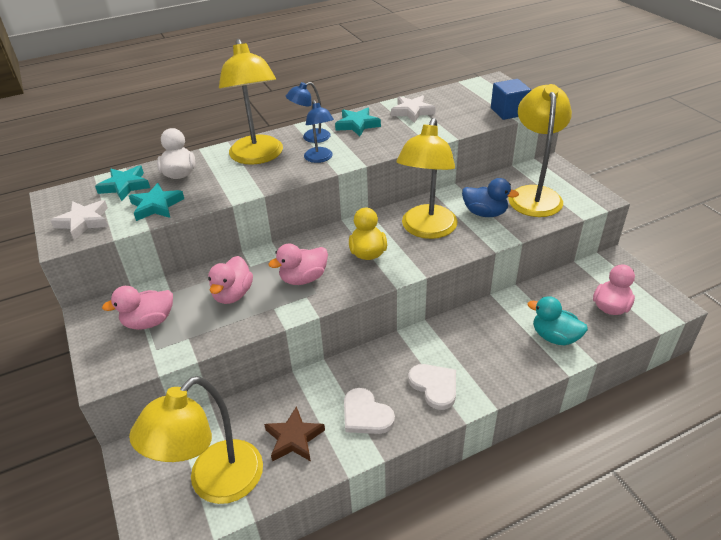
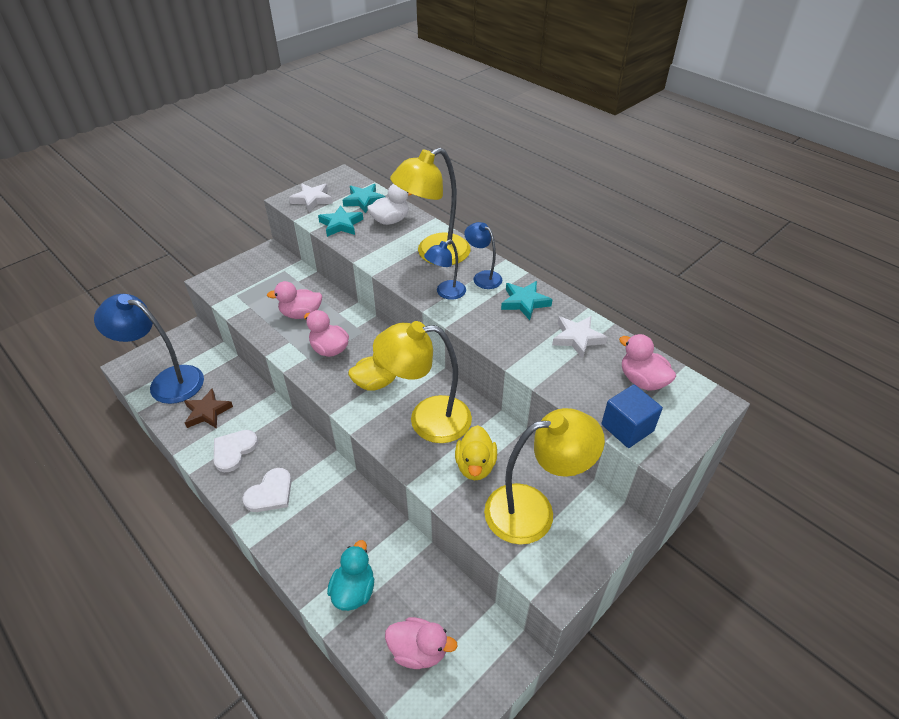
camera: 70 degrees right, 5 degrees up
pink duck [102,286,173,330] -> pink duck moved to [619,334,676,390]
yellow lamp [129,376,263,504] -> blue lamp [94,294,204,404]
blue duck [462,178,519,217] -> yellow duck [455,425,497,480]

